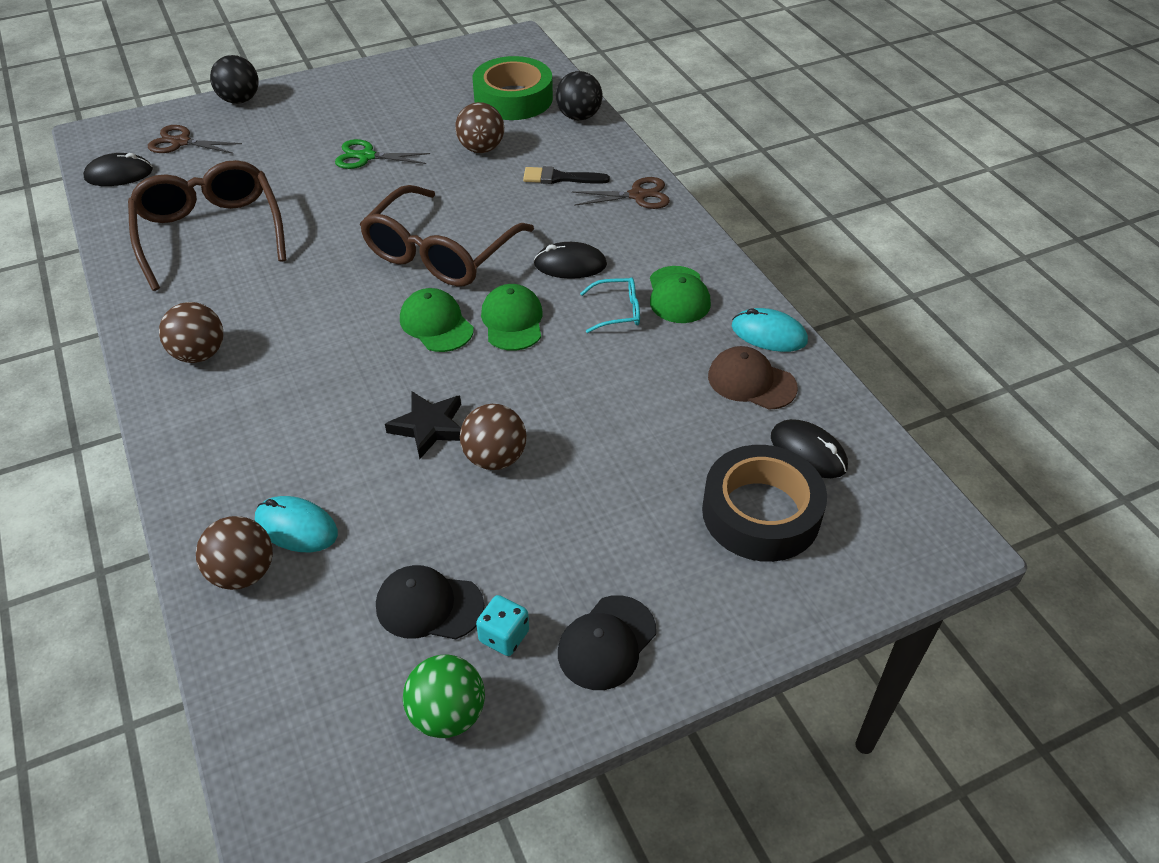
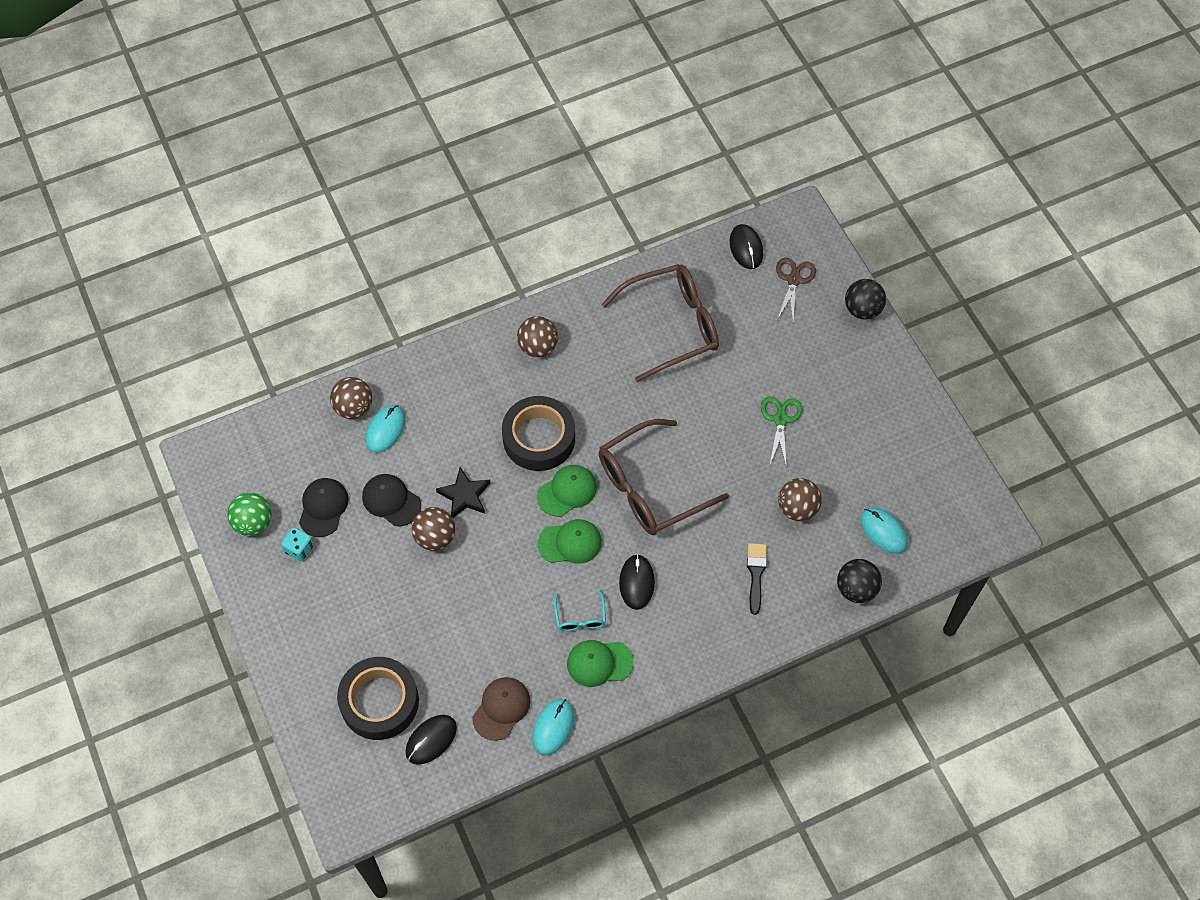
camera: 90 degrees right, 15 degrees up
brown glasses [360,185,534,287] -> brown glasses turned 60 degrees counterclockwise [599,419,729,535]
green tape [473,56,553,120] -> turquoise mouse [860,507,908,554]
black cap [558,595,656,690] -> black cap moved to [362,474,421,526]
brown scissors [572,177,670,209] -> none
none -> black tape [502,396,575,471]

